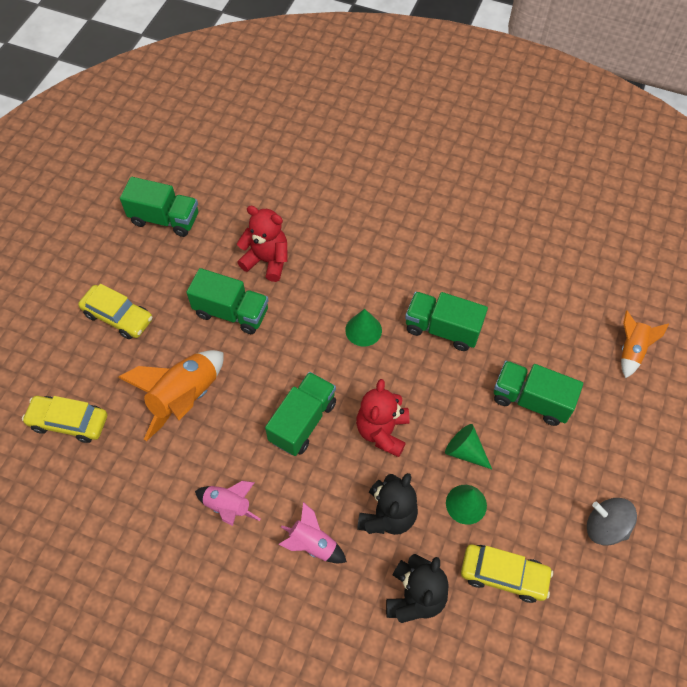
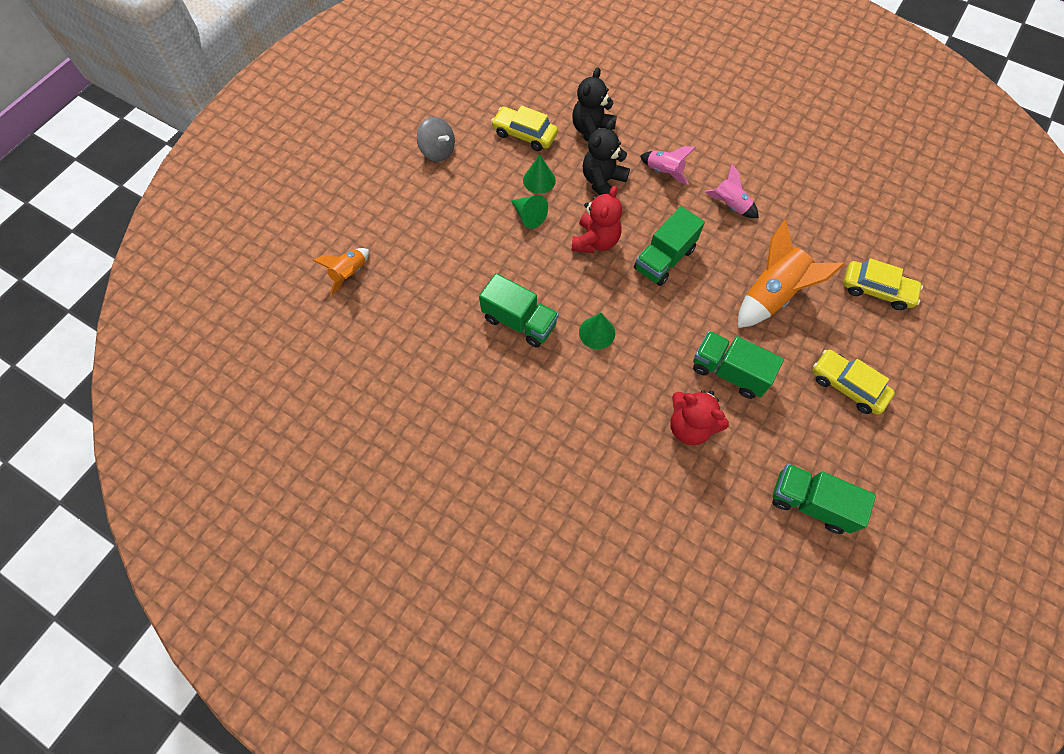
camera: 170 degrees left, 5 degrees up
green truck [494,361,583,426] -> none

